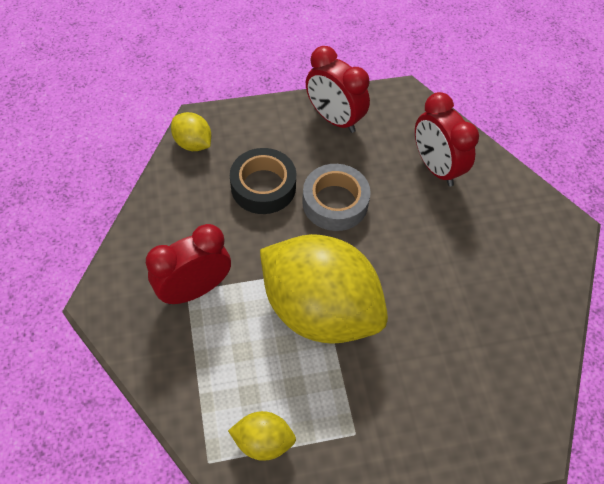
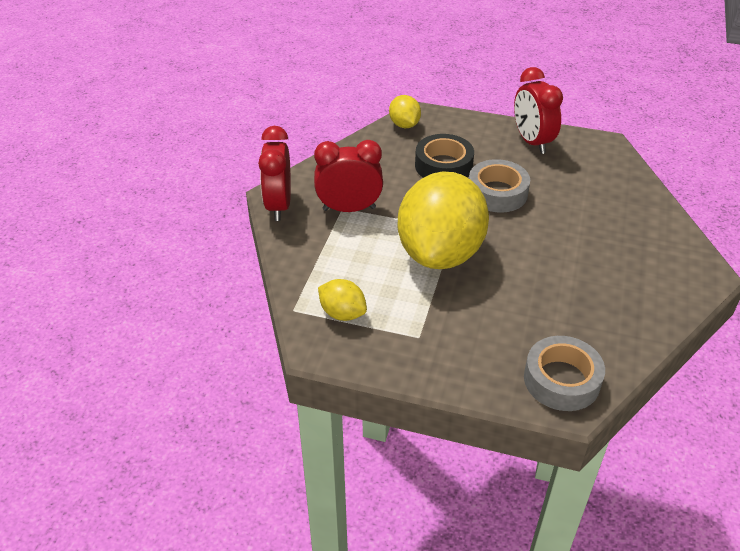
camera: 30 degrees right, 15 degrees down
yellow lemon [260,234,388,344] -> yellow lemon turned 45 degrees clockwise [397,172,489,269]
red clock [415,92,479,187] -> red clock moved to [258,126,291,221]
none -> grey tape [524,336,605,411]

